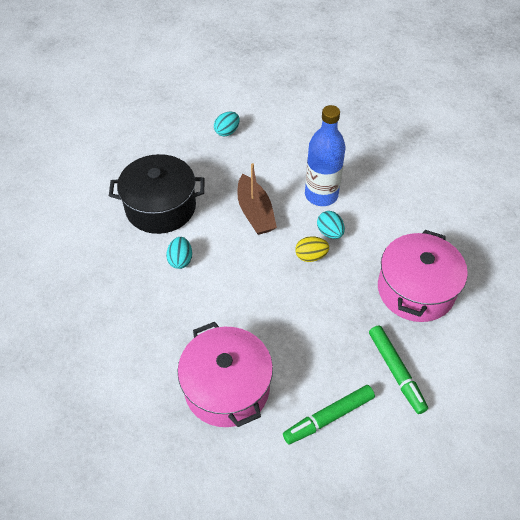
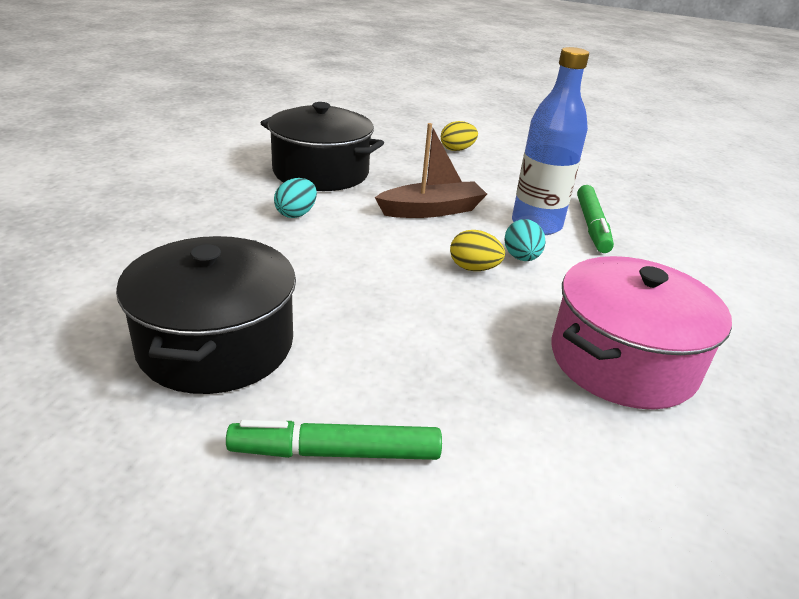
camera: 25 degrees right, 20 degrees down
pink pot [178,322,273,427] -> black pot [116,236,296,394]
turquoise egg [214,112,240,136] -> yellow egg [441,121,478,151]
brown boat [237,163,277,235] -> brown boat turned 120 degrees counterclockwise [375,123,487,218]
green marker [369,326,428,414] -> green marker moved to [577,185,614,253]

